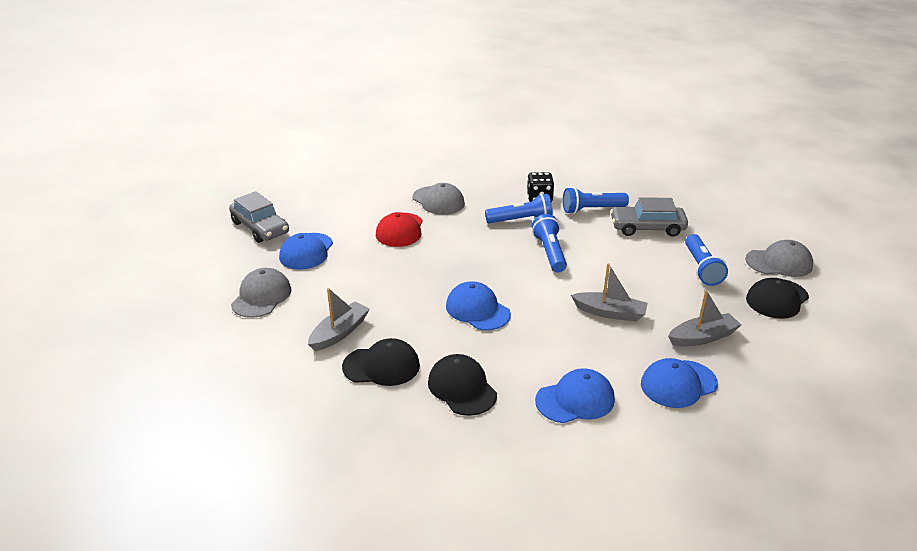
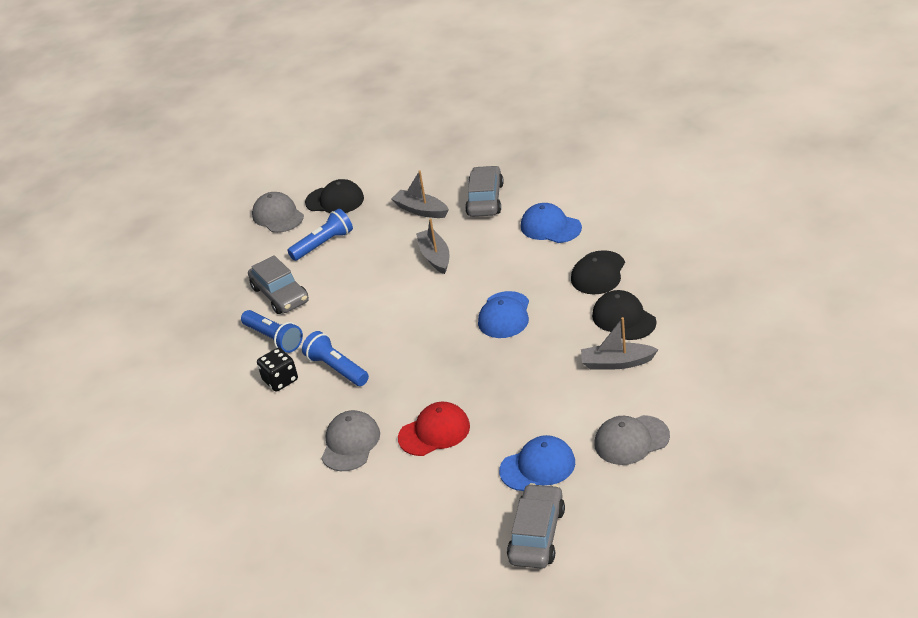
camera: 120 degrees left, 5 degrees up
blue flashlight [532,214,567,272] -> none
blue cap [641,358,718,408] -> grey car [465,166,504,217]

